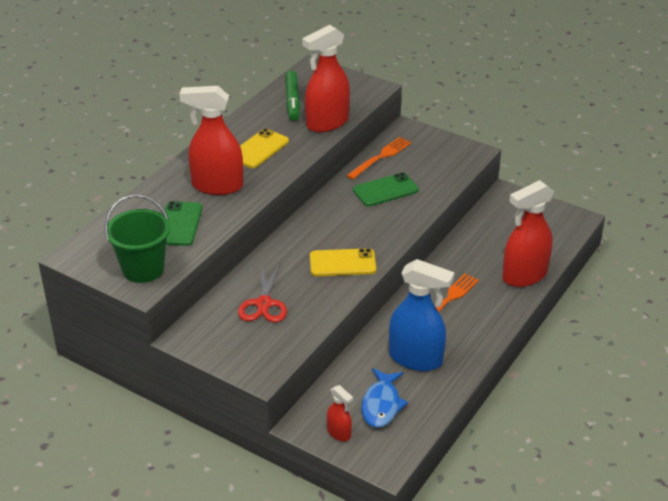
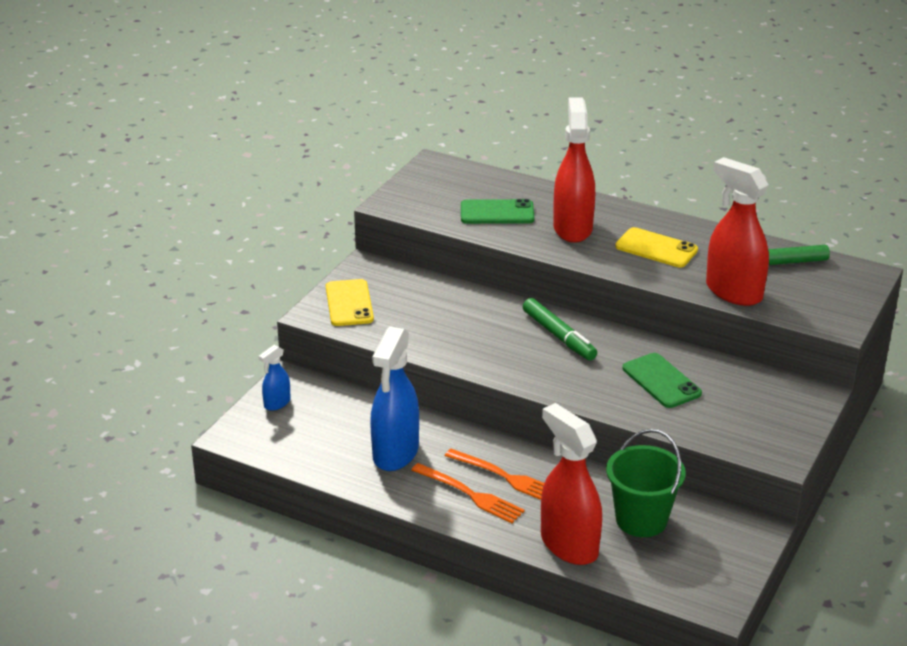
camera: 85 degrees right, 5 degrees down
green bucket [105,194,170,283] -> green bucket moved to [606,429,686,537]
red scissors [238,263,287,322] -> none
yellow phone [310,248,376,276] -> yellow phone moved to [326,279,374,326]
red spray bottle [327,385,353,441] -> blue spray bottle [258,345,291,411]
orange fork [346,137,412,180] -> orange fork moved to [411,463,525,523]
blue fish [361,368,408,428] -> none
none -> green marker [523,298,597,360]

